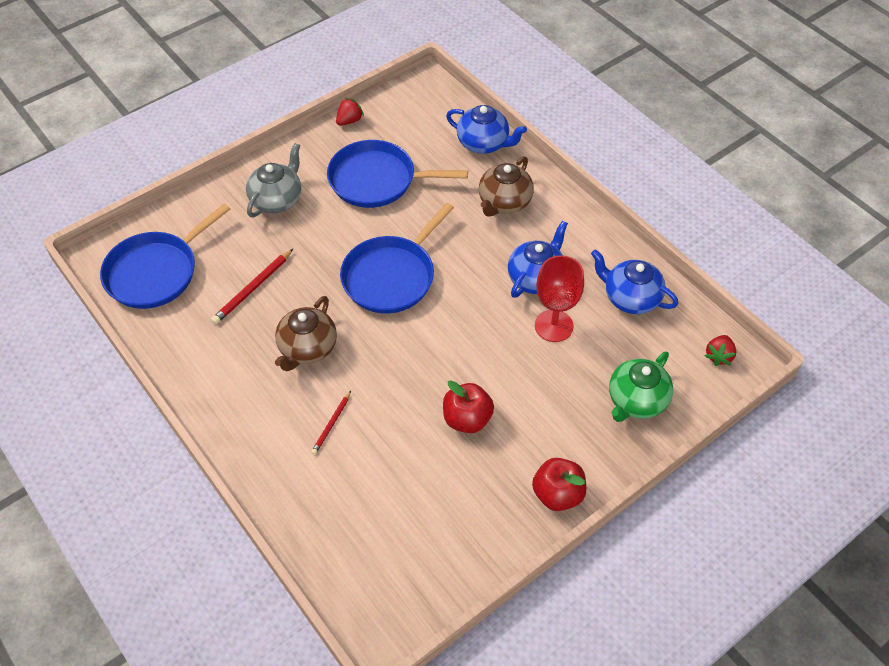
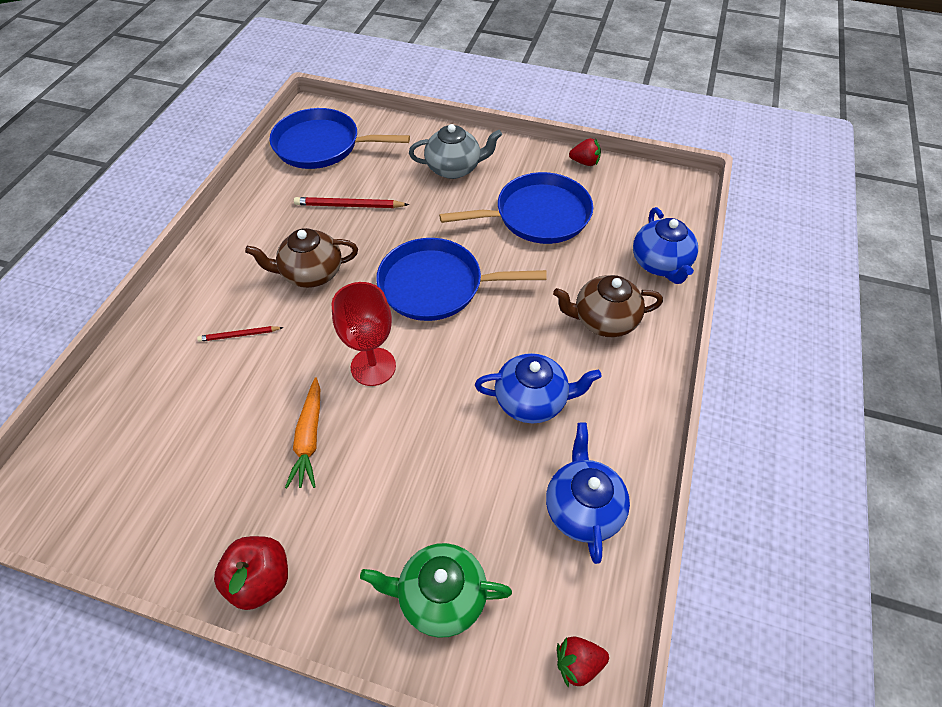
camera: 55 degrees right, 0 degrees up
blue pan [327,140,468,208] -> blue pan turned 105 degrees clockwise [439,172,593,244]
red apple [443,380,494,433] -> orange carrot [285,377,320,488]
red goblet [535,255,584,342] -> red goblet moved to [332,282,396,386]

